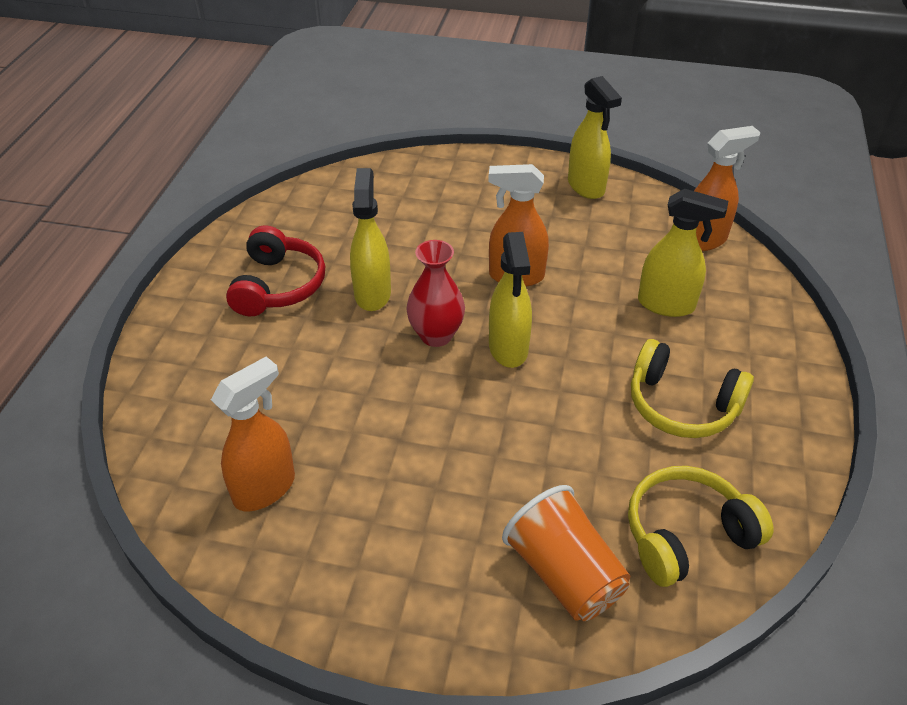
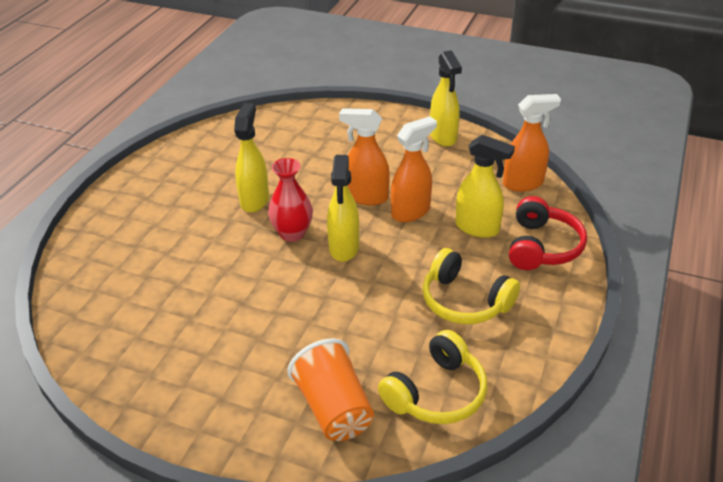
camera: 10 degrees right, 5 degrees down
orange spray bottle [211,357,295,511] -> orange spray bottle moved to [391,116,437,222]
red headphones [226,225,325,316] -> red headphones moved to [509,196,587,270]
yellow headphones [628,466,773,587] -> yellow headphones turned 150 degrees clockwise [378,330,487,424]

